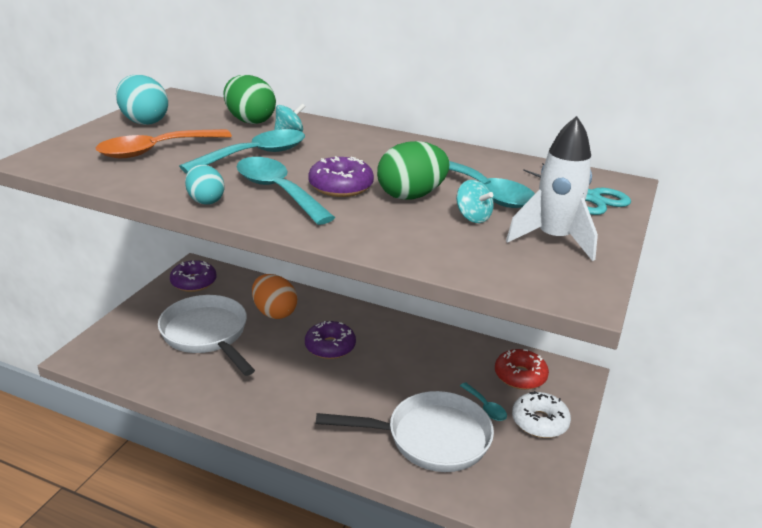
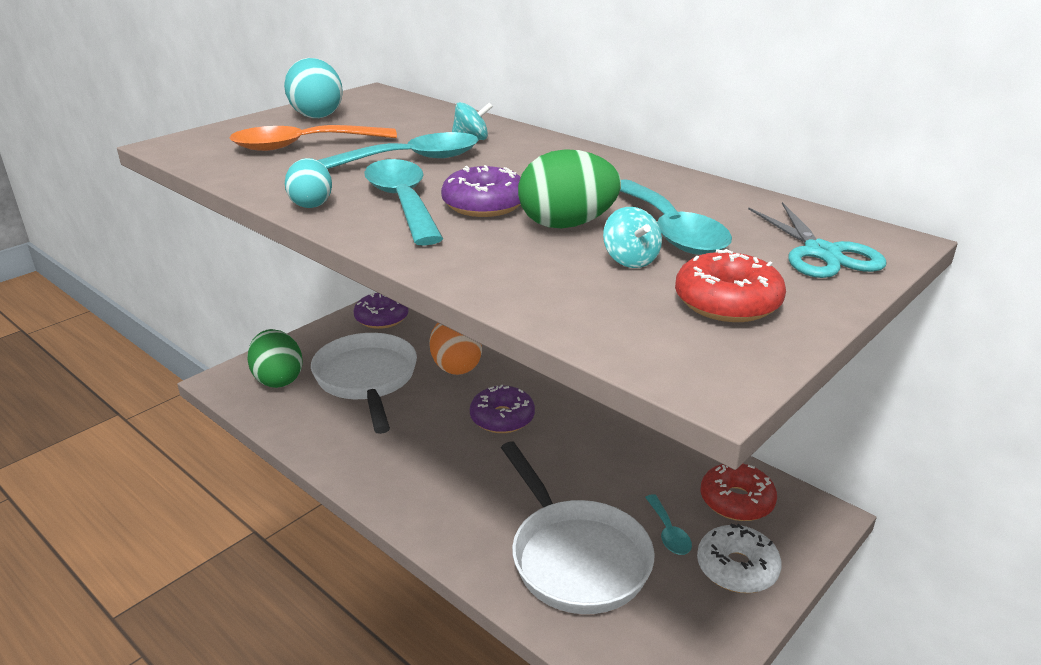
camera: 20 degrees right, 0 degrees up
green egg [224,75,276,124] -> green egg moved to [247,329,302,388]
white pan [316,391,494,472] -> white pan turned 45 degrees clockwise [501,442,654,614]
white rocket [506,116,598,261] -> red donut [675,249,786,322]

